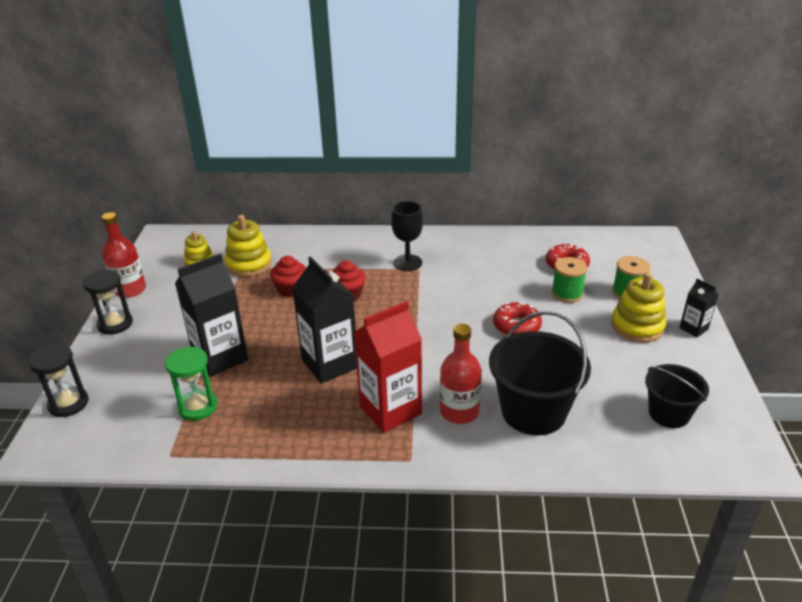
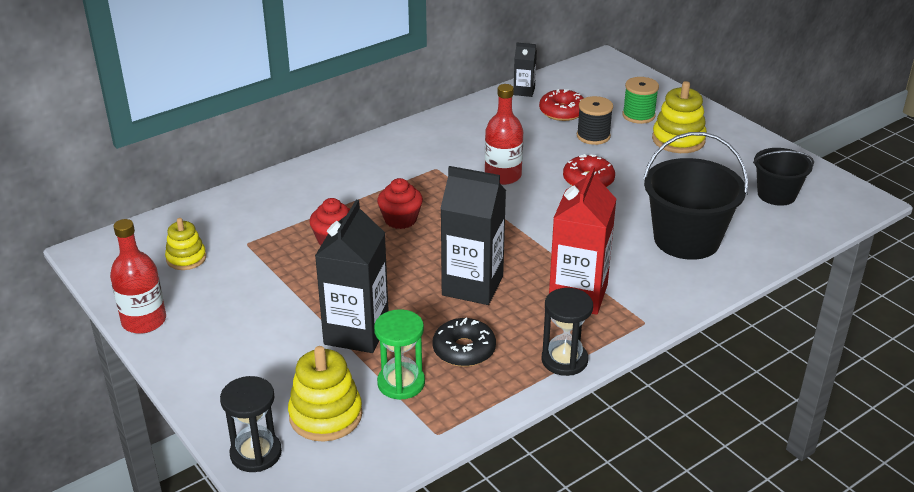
camera: 40 degrees left, 0 degrees up
black hourglass [83,270,133,335] -> black hourglass moved to [542,288,593,376]
yellow stacking toy [224,215,272,277] -> yellow stacking toy moved to [288,346,362,442]
black goblet [391,201,423,271] -> none
red bottle [440,324,482,424] -> red bottle moved to [485,84,523,185]
green spool [552,257,587,303] -> black spool [577,96,613,145]
black carton [680,278,718,337] -> black carton moved to [514,42,537,97]
none -> black donut [432,318,496,367]

